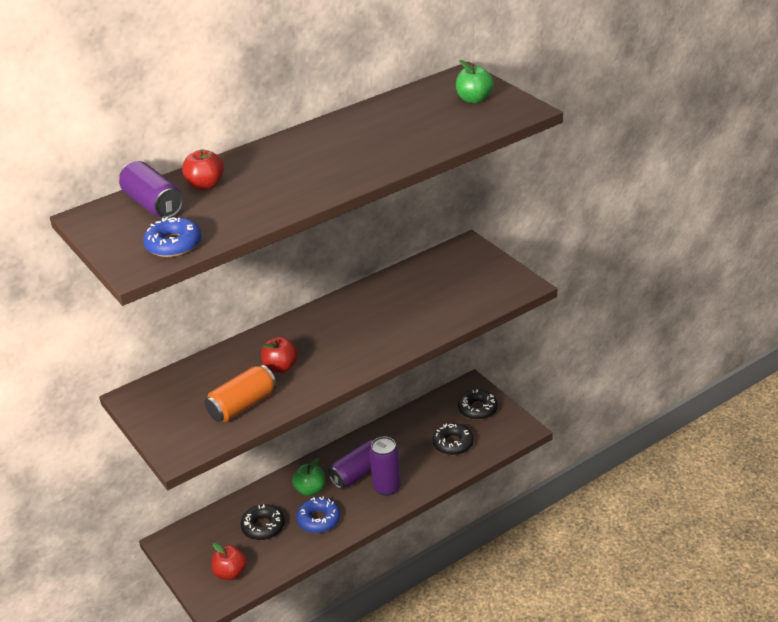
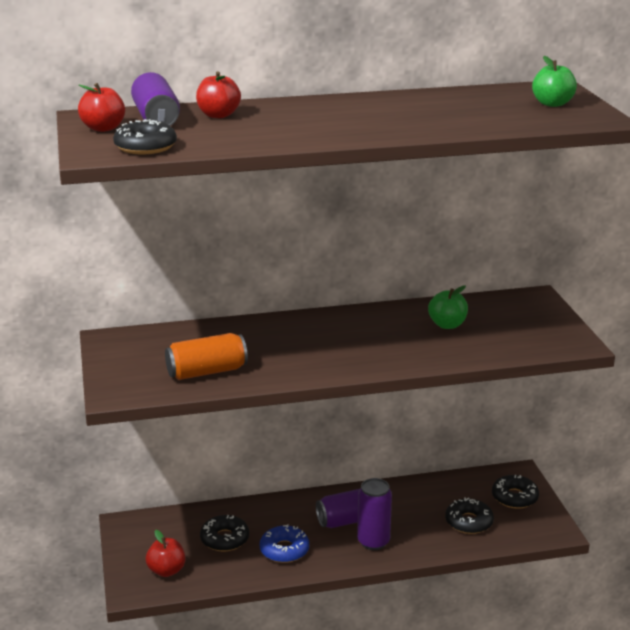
camera: 20 degrees right, 10 degrees down
blue donut [143,217,202,257] -> black donut [113,119,177,154]
red apple [261,337,298,373] -> red apple moved to [78,83,125,132]
green apple [292,458,325,496] -> green apple moved to [428,286,468,329]

